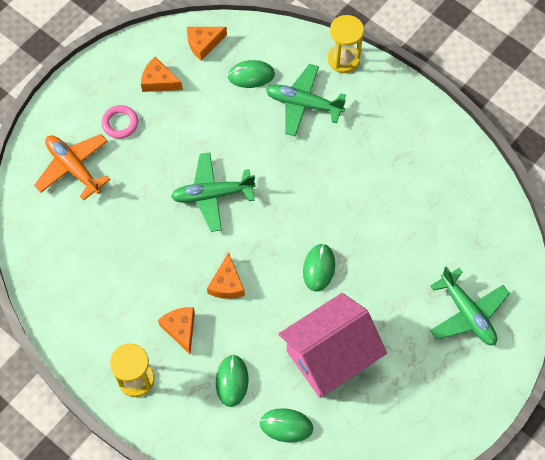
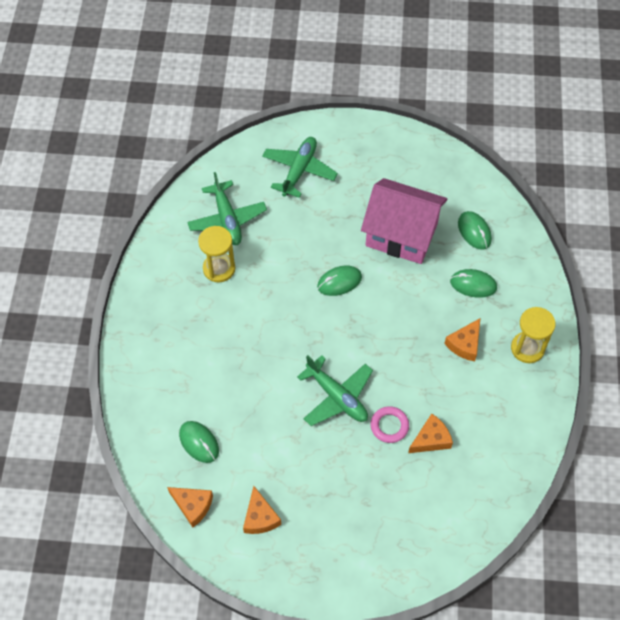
camera: 125 degrees left, 5 degrees down
orange plane [34,134,111,201] -> none
pink ring [101,105,139,139] -> pink ring moved to [370,406,409,443]
orange cheese [207,252,245,299] -> orange cheese moved to [408,414,453,453]
green mouse [216,354,249,407] -> green mouse turned 45 degrees clockwise [450,269,497,298]
green plane [266,64,346,137] -> green plane moved to [187,172,267,245]
yellow hourglass [328,15,364,73] -> yellow hourglass moved to [198,226,235,282]

